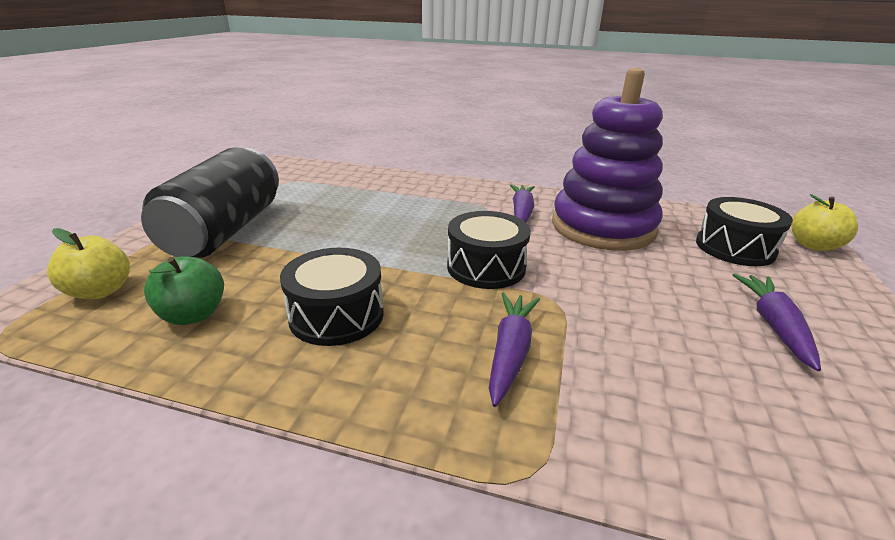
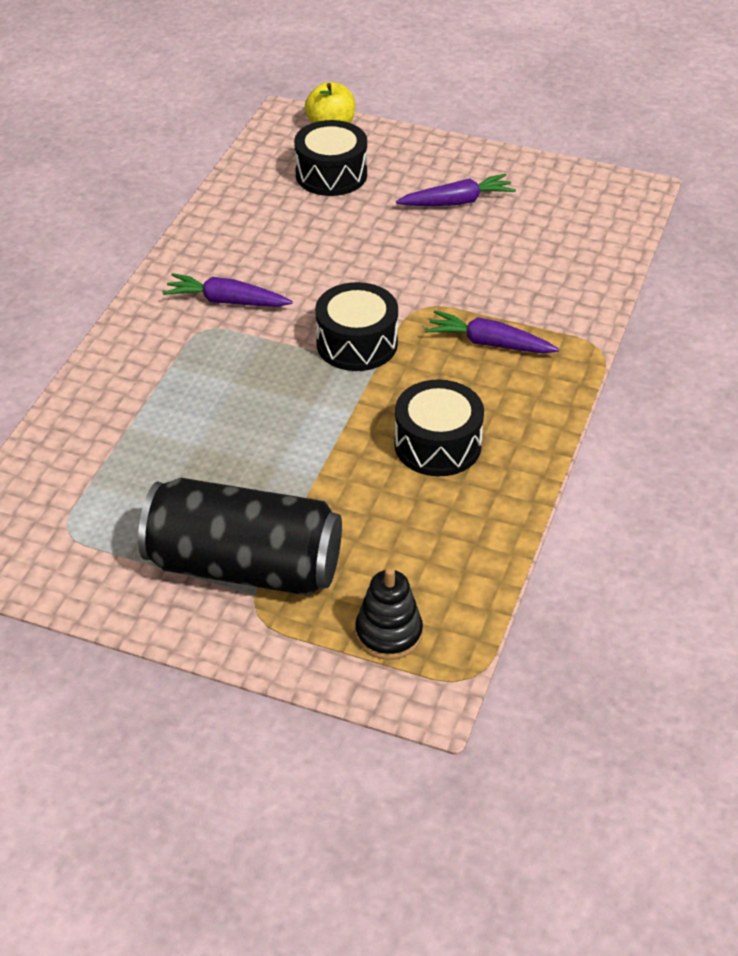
camera: 85 degrees left, 15 degrees up
yellow apple [47,228,130,299] -> black stacking toy [355,567,423,660]
green apple [144,256,224,325] -> none
purple stacking toy [552,68,663,251] -> none
purple carrot [733,273,821,371] -> purple carrot turned 150 degrees clockwise [396,174,516,206]

